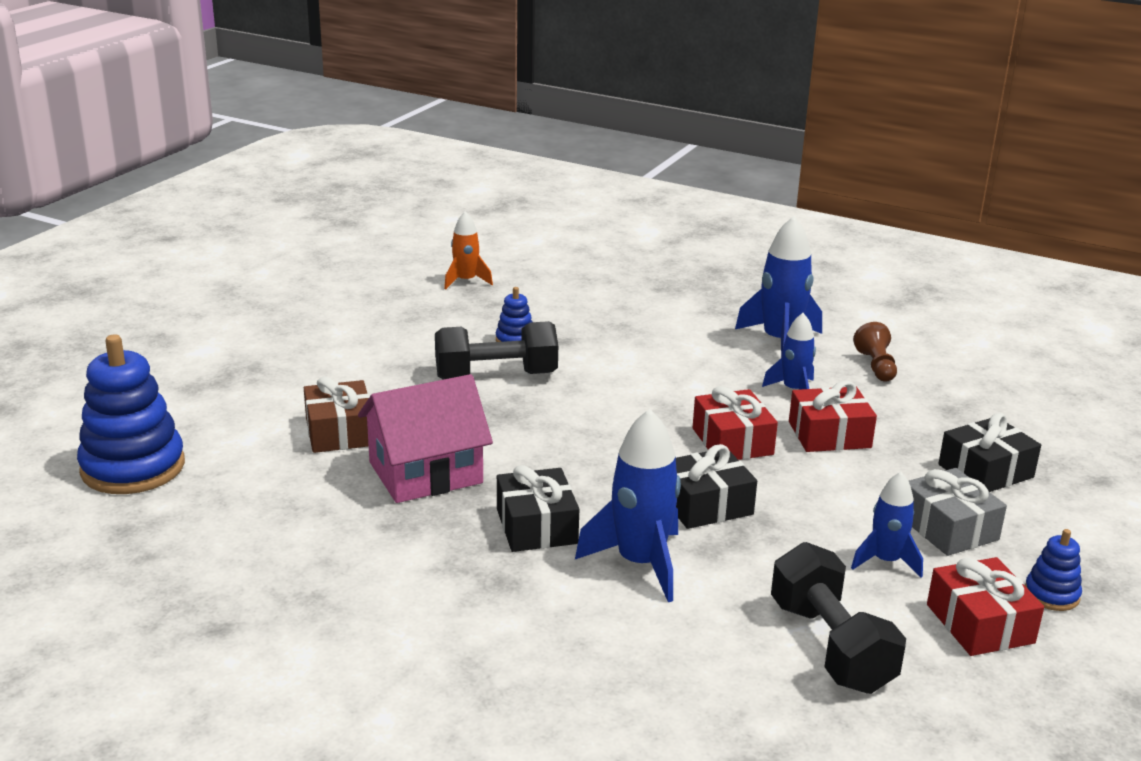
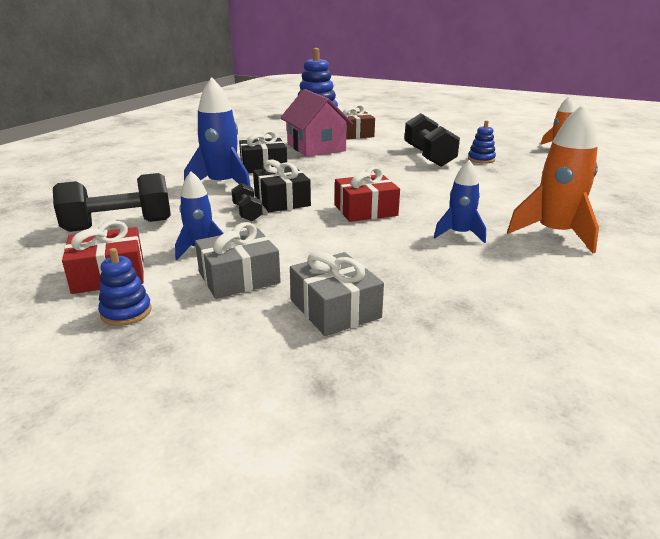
camera: 90 degrees right, 0 degrees up
blue rocket [735,216,822,358] -> orange rocket [507,104,599,253]
red gift [789,381,877,452] -> none
brown pawn [853,322,897,381] -> none
black gift [938,413,1041,492] -> grey gift [290,251,384,336]
none -> black dumbbell [231,183,263,221]

